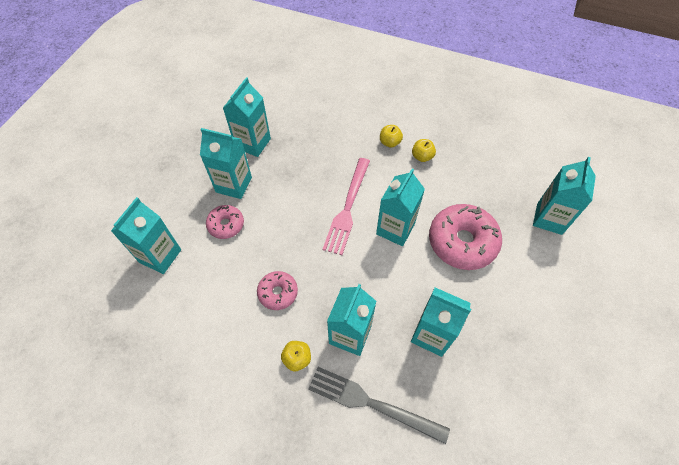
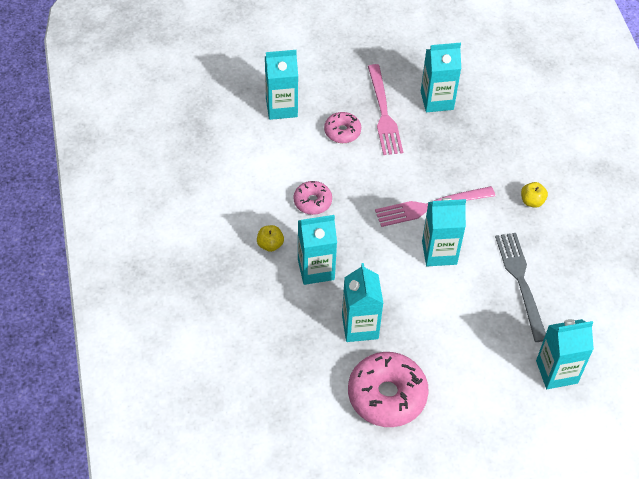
camera: 55 degrees right, 5 degrees down
turquoise carton [200,128,252,199] -> pink fork [368,64,403,155]
grey fork [308,367,450,444] -> grey fork moved to [495,233,546,342]
yellow apple [412,139,436,162] -> none
pink donut [429,204,502,270] -> pink donut moved to [348,352,429,427]

